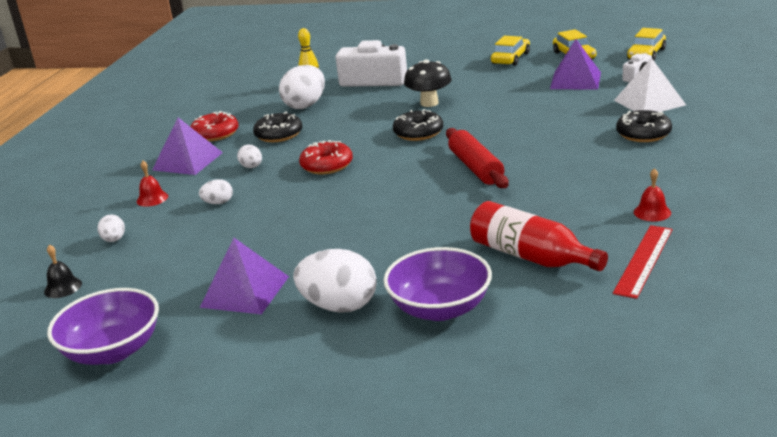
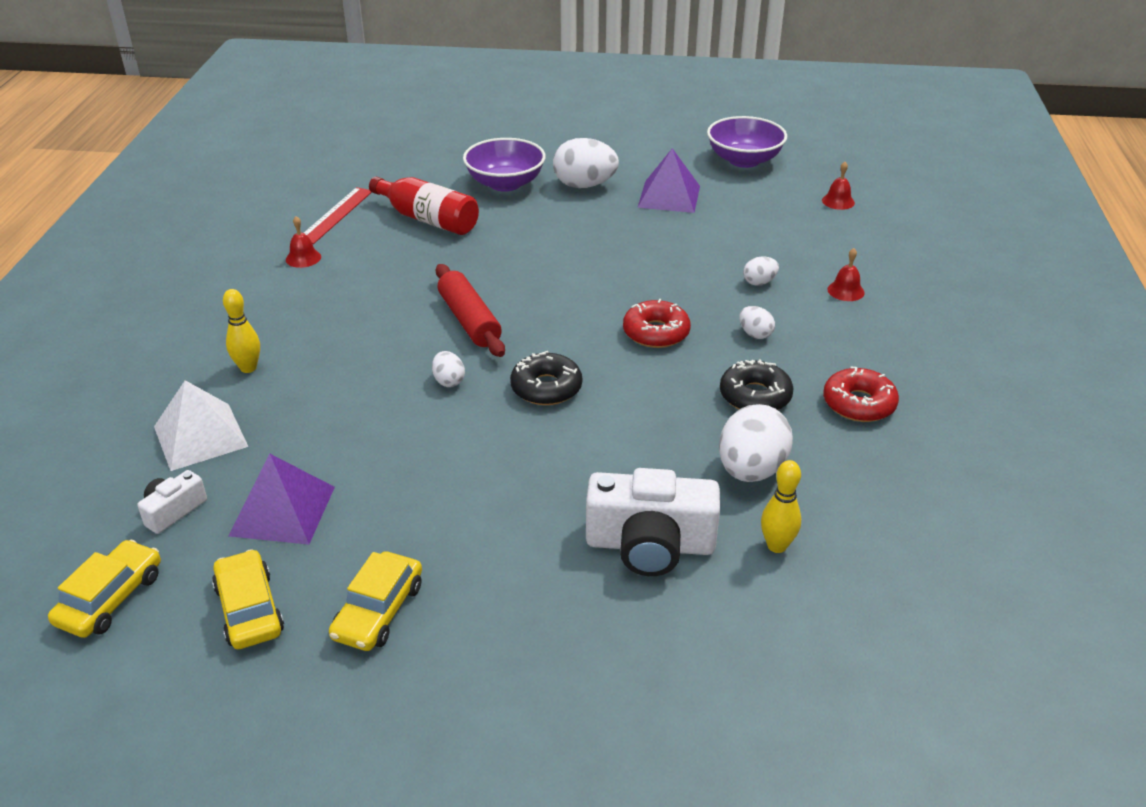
camera: 170 degrees right, 10 degrees up
black bell [44,245,82,298] -> red bell [822,162,855,210]
white egg [98,215,125,242] -> white egg moved to [432,351,465,387]
purple pyramid [152,118,223,175] -> none
black mushroom [404,59,452,107] -> none
black donut [616,110,672,142] -> yellow bowling pin [223,289,260,373]

